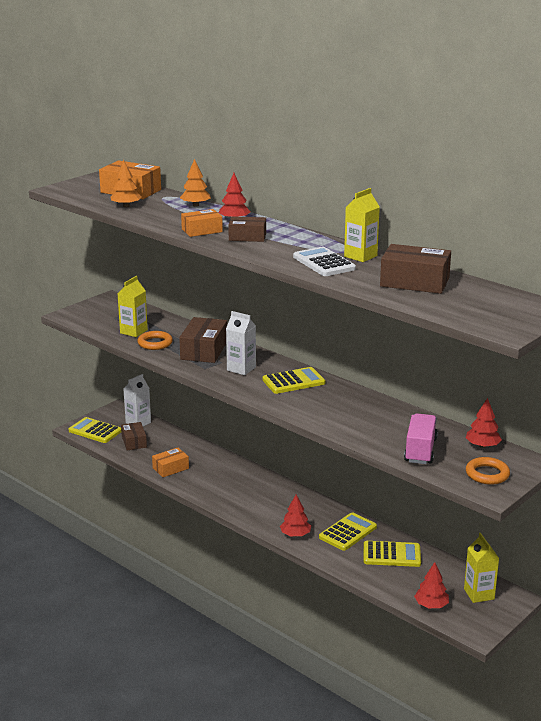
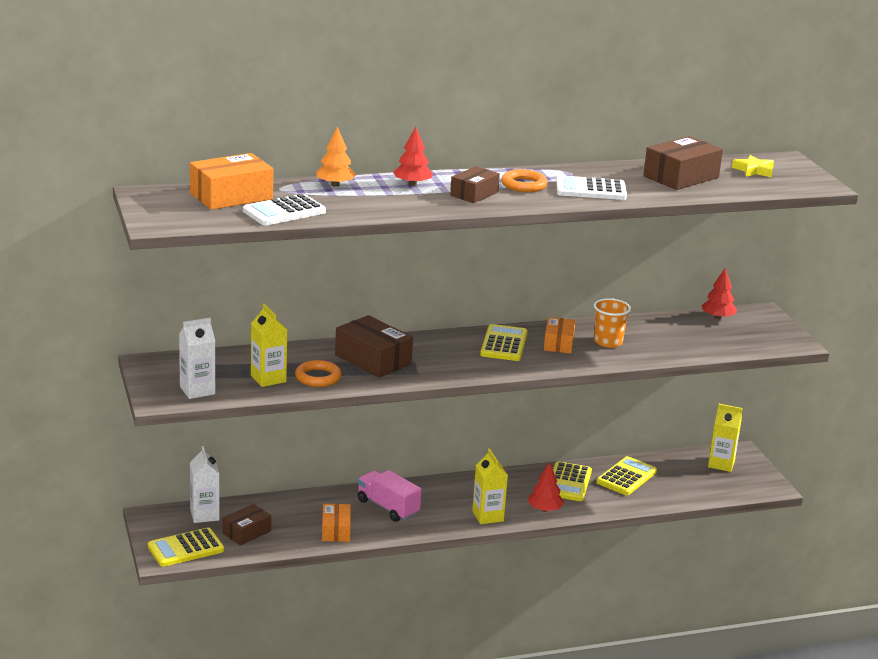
camera: 60 degrees left, 0 degrees up
orange tree [110,160,141,207] -> white calculator [243,194,326,226]
brown box [121,422,147,450] -> brown box turned 60 degrees counterclockwise [223,504,271,545]
orange box [181,209,223,237] -> orange box moved to [544,317,575,354]
white carton [226,311,256,375] -> white carton moved to [179,318,215,399]
yellow calculator [319,512,377,551] -> yellow calculator turned 150 degrees counterclockwise [553,461,592,501]
yellow carton [344,188,380,262] -> yellow carton moved to [472,449,508,524]
pink truck [404,413,438,464] -> pink truck moved to [358,470,422,522]
red tree [414,562,449,608] -> none
orange ring [466,457,510,485] -> orange ring moved to [501,169,548,192]
none -> orange cup [594,298,631,348]
none -> yellow star [732,155,774,177]

